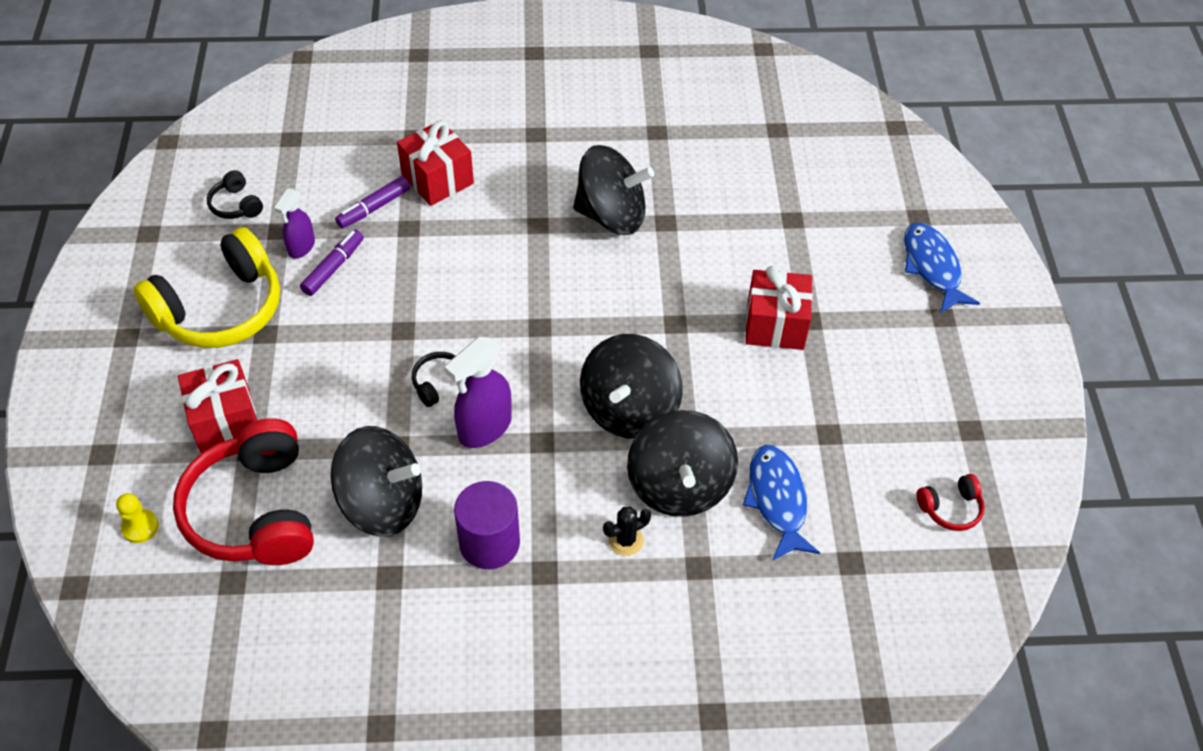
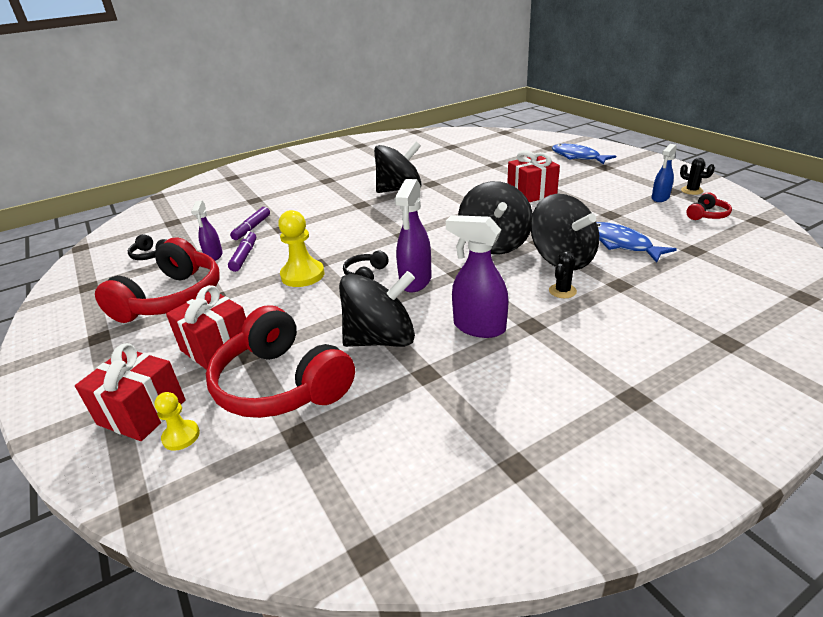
camera: 25 degrees left, 20 degrees down
yellow headphones [133,227,280,348] -> red headphones [95,238,220,323]
red gift [397,120,474,206] -> red gift moved to [75,343,186,441]
purple cylinder [454,481,520,569] -> purple spray bottle [446,215,509,338]
none -> yellow pawn [278,210,324,287]
none -> blue spray bottle [652,144,677,202]
none -> black cactus [680,158,715,195]

